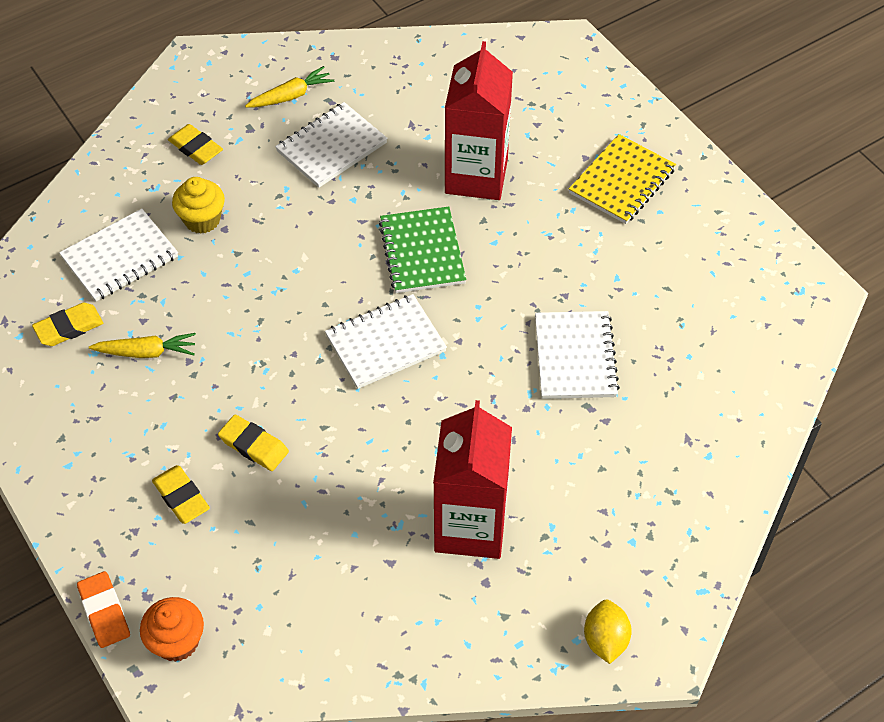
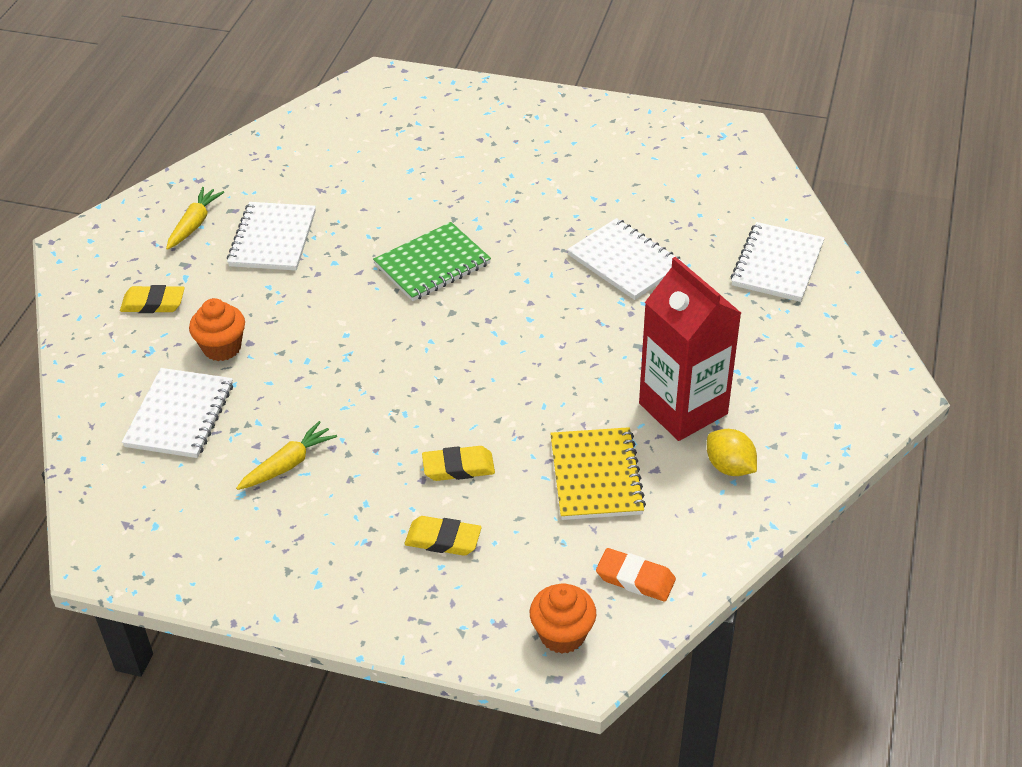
camera: 40 degrees left, 10 degrees down
yellow eraser [32,303,103,346] -> none
orange eraser [77,571,130,648] -> orange eraser moved to [596,548,676,602]
yellow cupcake [172,177,225,234] -> orange cupcake [189,298,245,361]
white notebook [325,294,447,389] -> white notebook moved to [730,222,825,302]
green notebook [379,206,466,293] -> green notebook turned 75 degrees counterclockwise [373,222,491,301]
red carton [445,41,513,200] -> none
yellow notebook [569,134,676,224] -> yellow notebook moved to [550,427,646,520]
yellow lemon [584,600,632,664] -> yellow lemon moved to [707,429,757,476]

